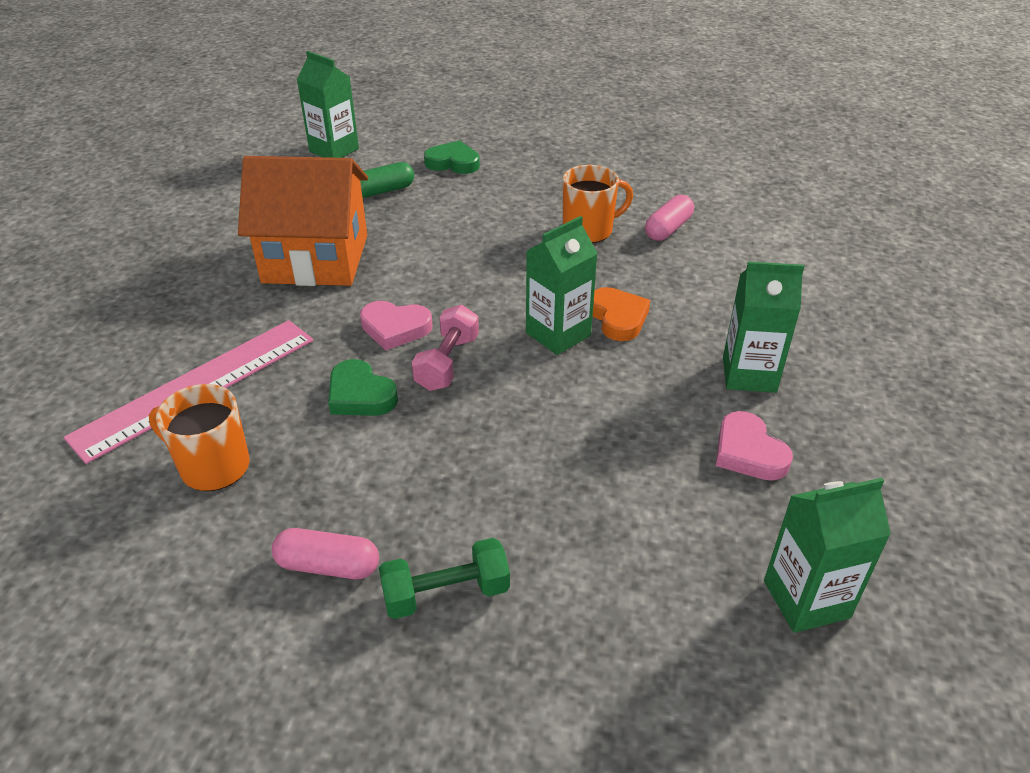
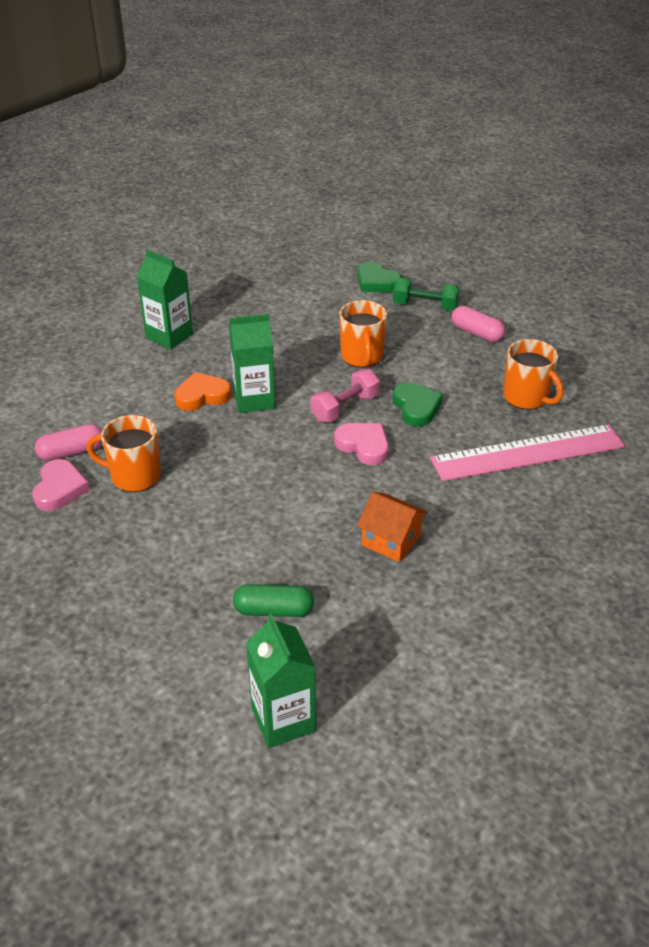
camera: 150 degrees left, 0 degrees up
orange house [238,156,368,286] -> orange house [357,492,428,562], size x0.48
green heart [424,140,480,174] -> green heart moved to [358,262,401,292]
orange heart [593,287,650,341] -> orange heart turned 60 degrees clockwise [174,372,231,411]
pink heart [716,411,793,481] -> pink heart moved to [32,459,90,511]
green carton [764,478,891,633] -> none
none -> orange mug [339,300,387,367]

